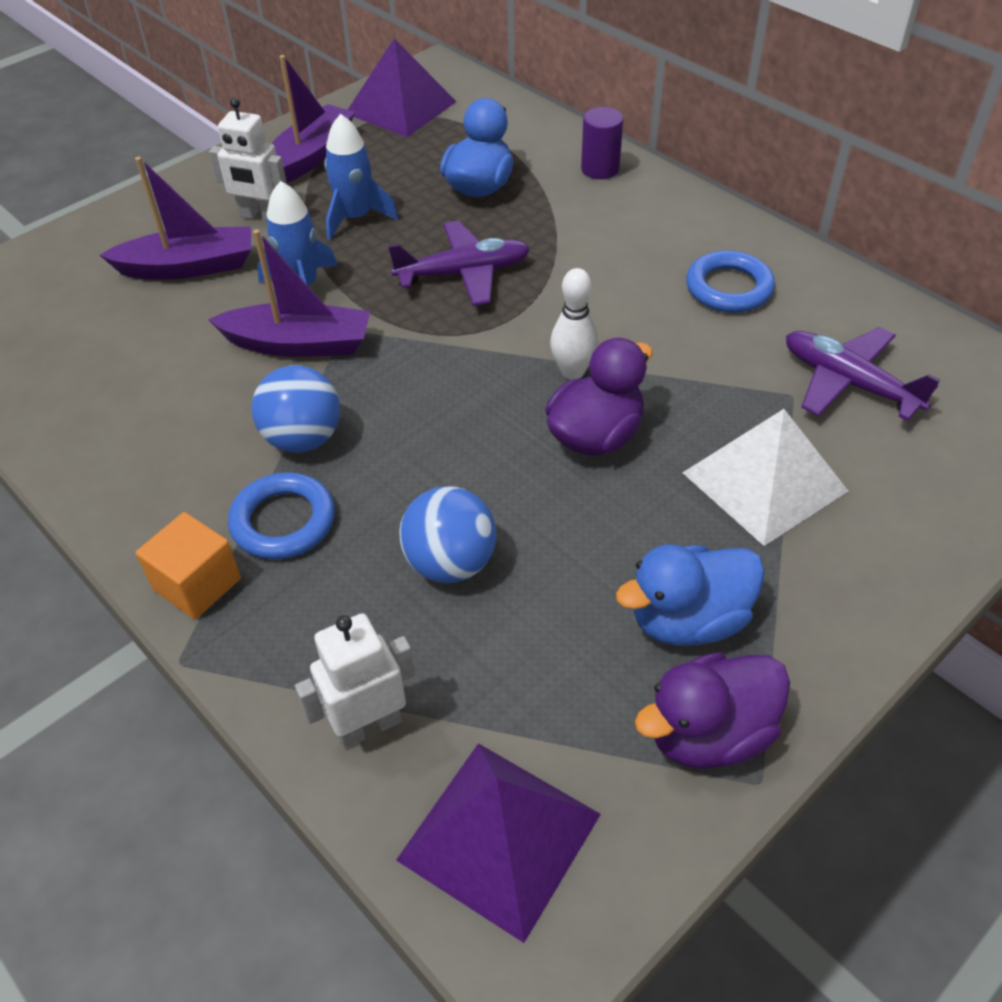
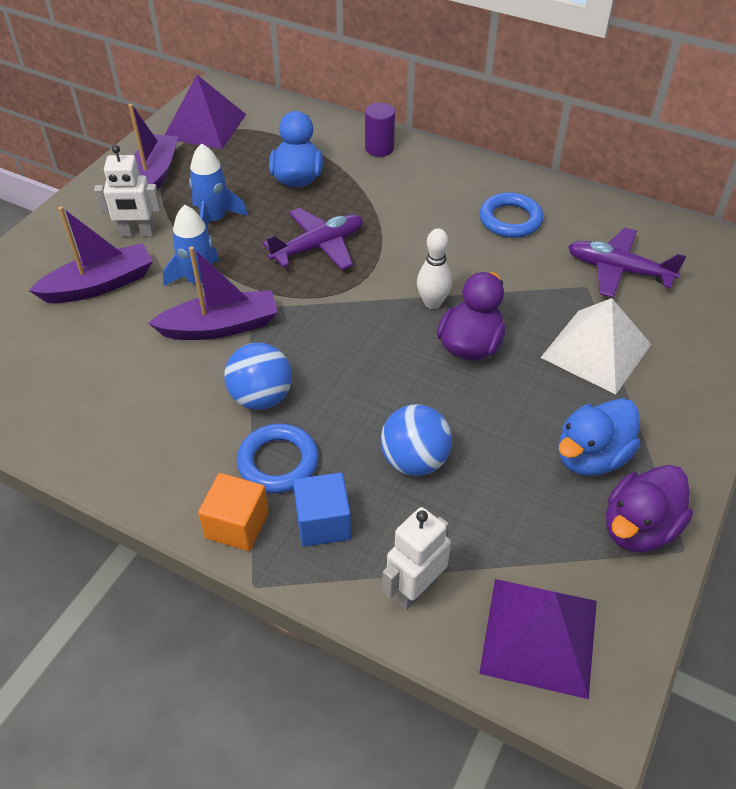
camera: 20 degrees left, 0 degrees up
none -> blue cube [293,473,351,547]

